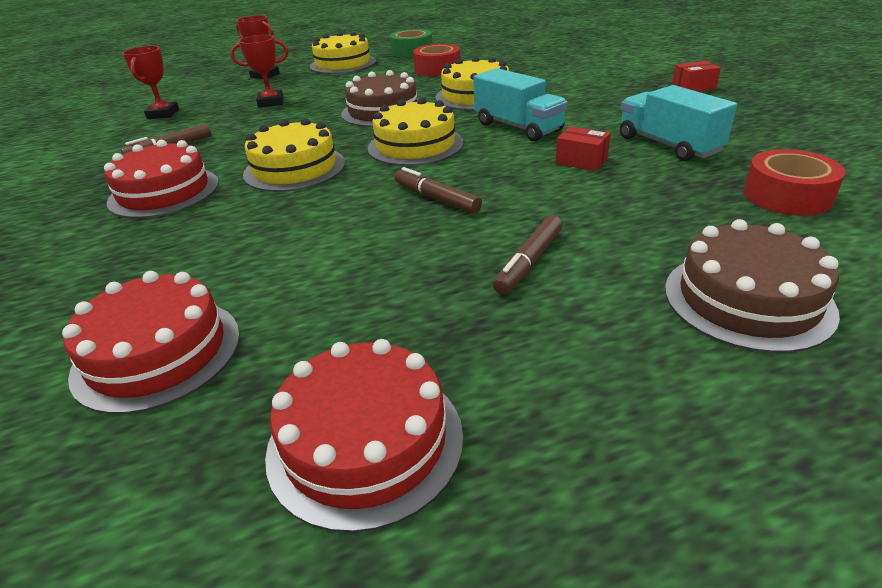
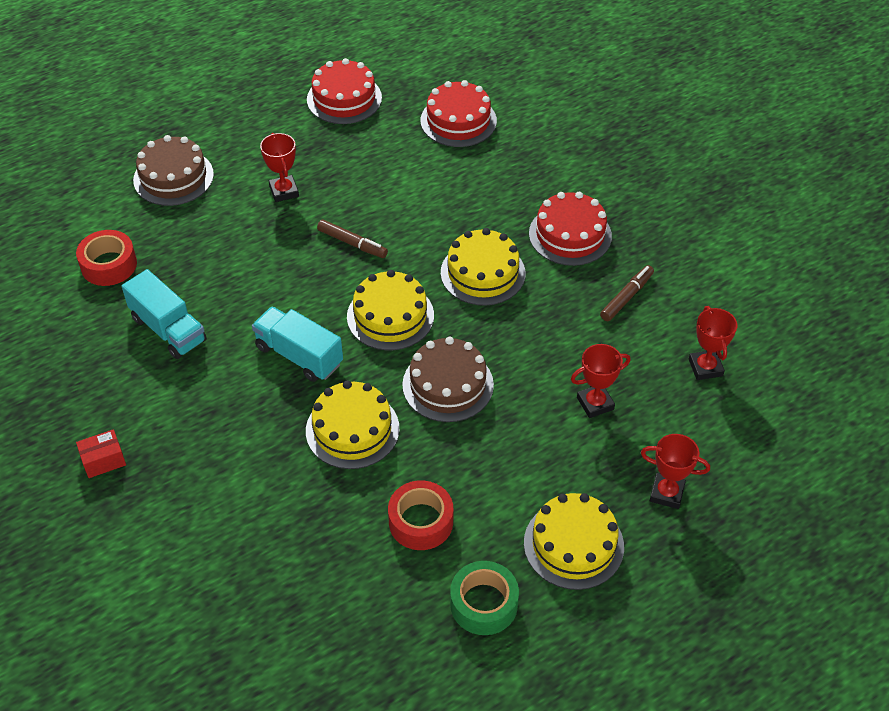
camera: 165 degrees right, 15 degrees up
brown marker [493,215,562,295] -> red trophy [260,133,299,202]
red box [555,126,611,171] -> none

